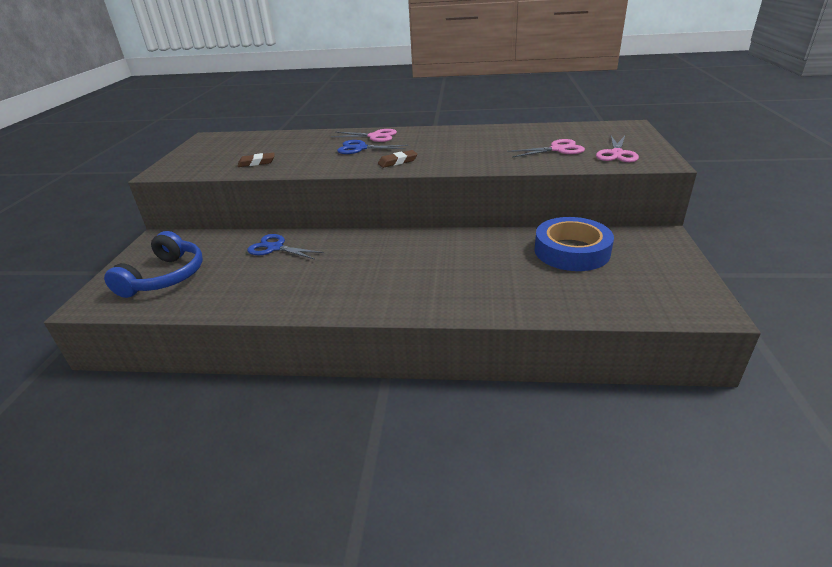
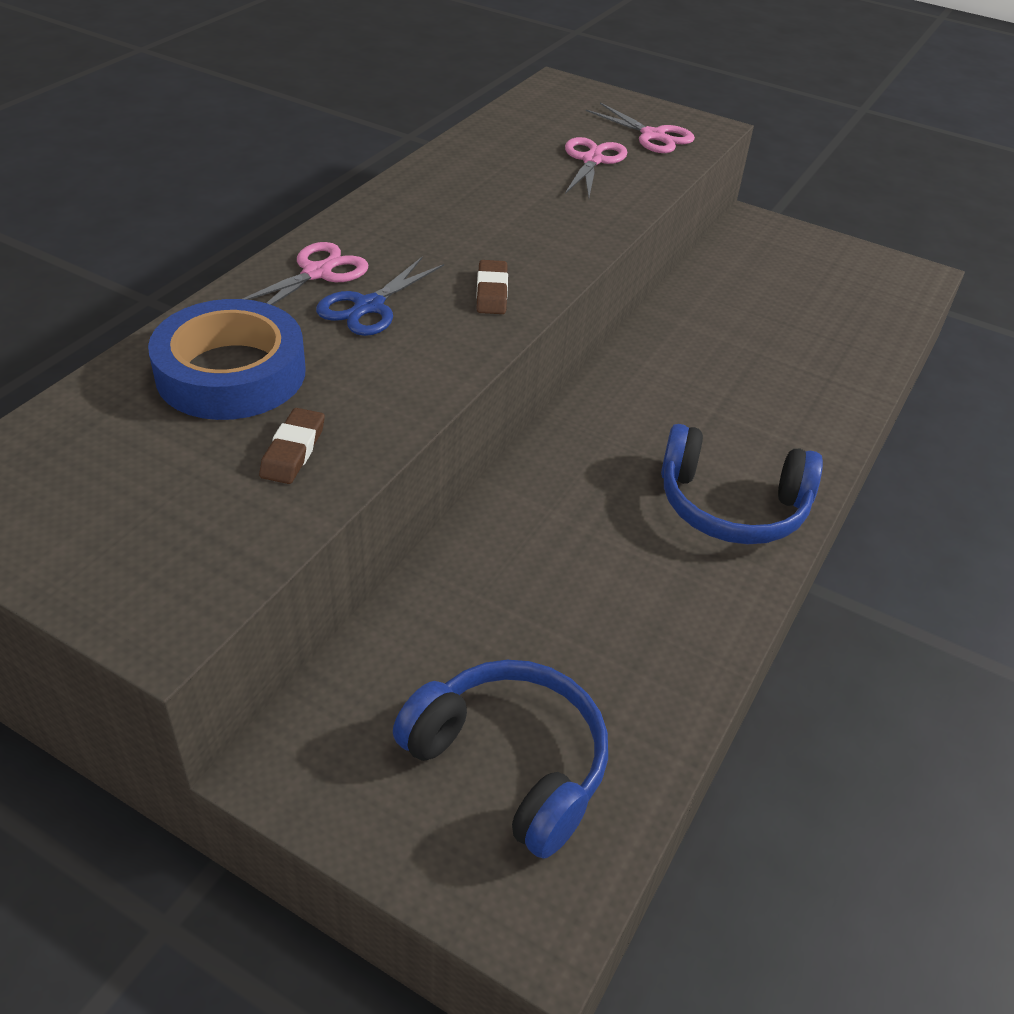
camera: 70 degrees left, 10 degrees up
blue scissors [247,234,324,260] -> none
blue tape [534,217,614,271] -> blue tape moved to [148,299,306,420]
none -> blue headphones [661,424,823,544]

